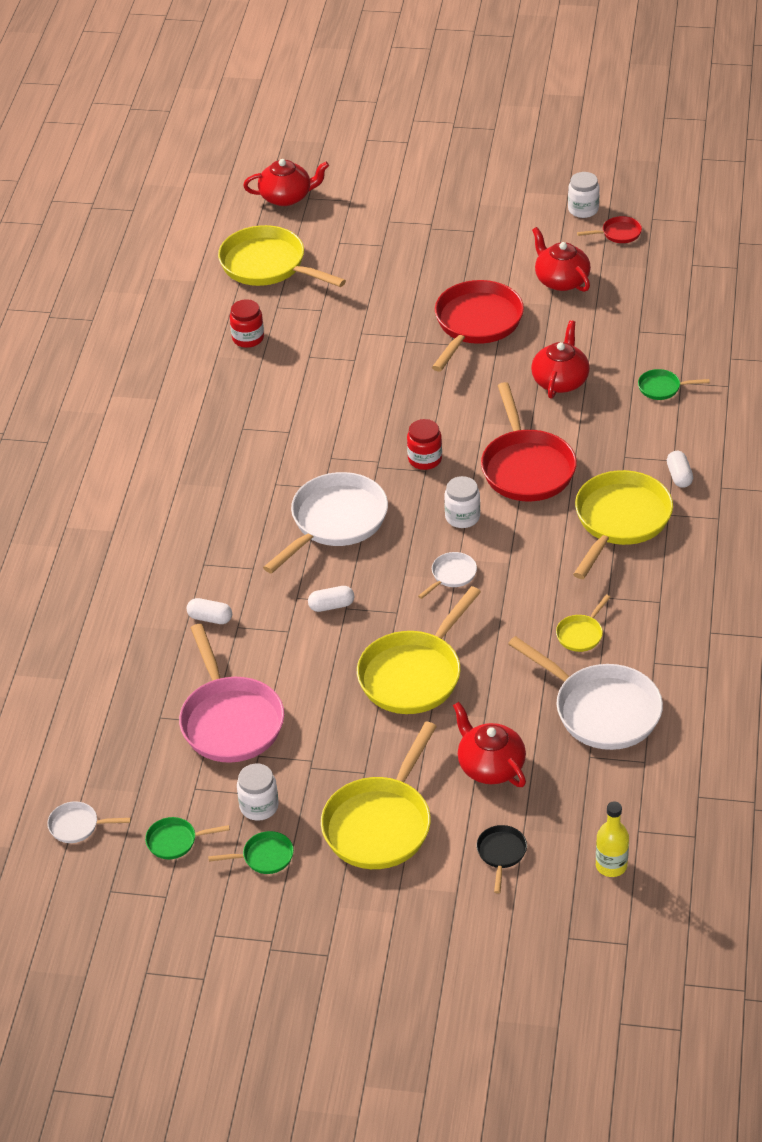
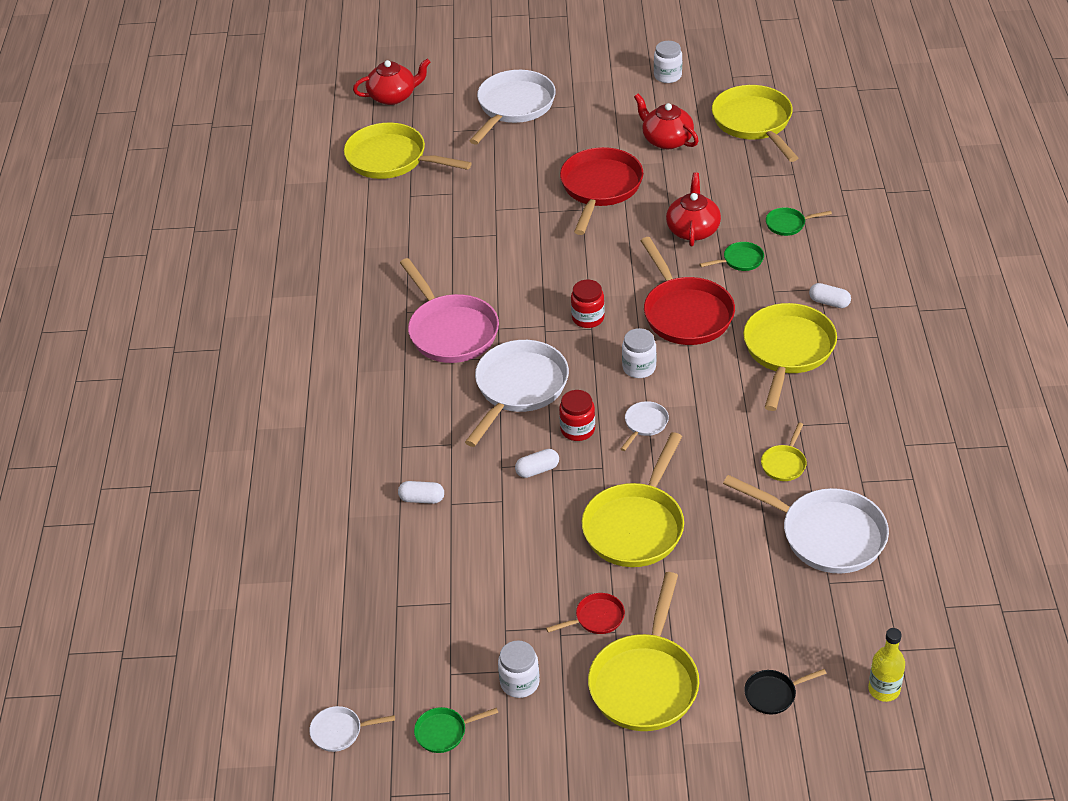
camera: 10 degrees left, 0 degrees up
pink pan [179,624,284,763] -> pink pan moved to [400,258,499,363]
green pan [208,831,294,874] -> green pan moved to [700,242,764,271]
red jar [230,299,264,348] -> red jar moved to [559,390,595,441]
red teapot [453,702,526,787] -> none
black pan [476,825,527,893] -> black pan turned 105 degrees counterclockwise [744,669,827,715]
red pan [577,216,642,243] -> red pan moved to [546,593,625,634]
white capsule [667,451,693,488] -> white capsule turned 45 degrees counterclockwise [809,283,851,308]
none -> white pan [470,70,556,145]
none -> yellow pan [712,85,798,162]

